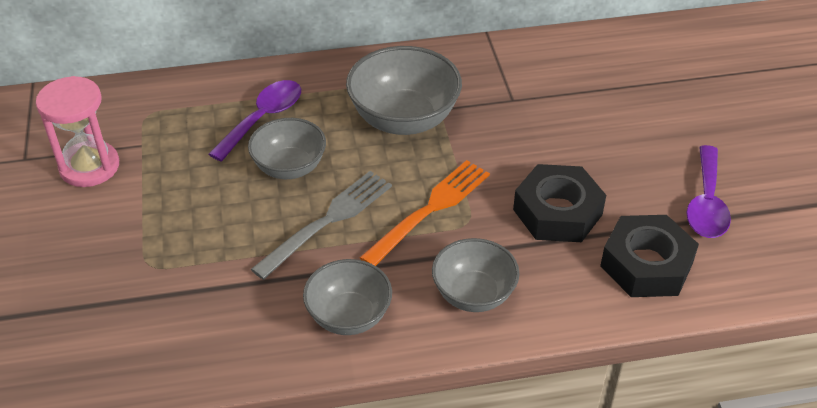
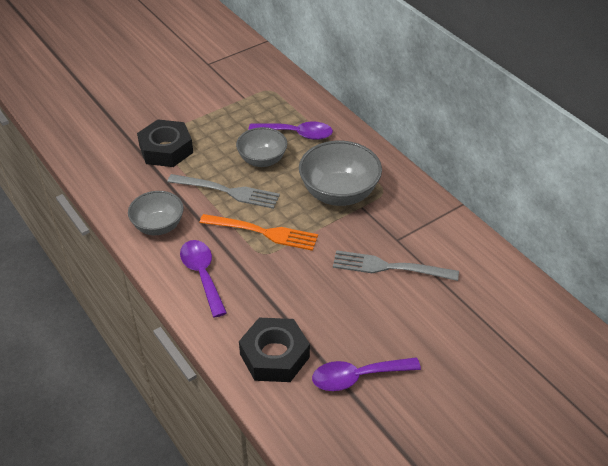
camera: 65 degrees right, 0 degrees up
pink hourglass [36,76,119,187] -> none
grey bowl [432,238,520,312] -> purple spoon [180,240,227,318]
black nut [513,164,606,242] -> black nut moved to [137,119,193,167]
none -> grey fork [333,250,459,281]

